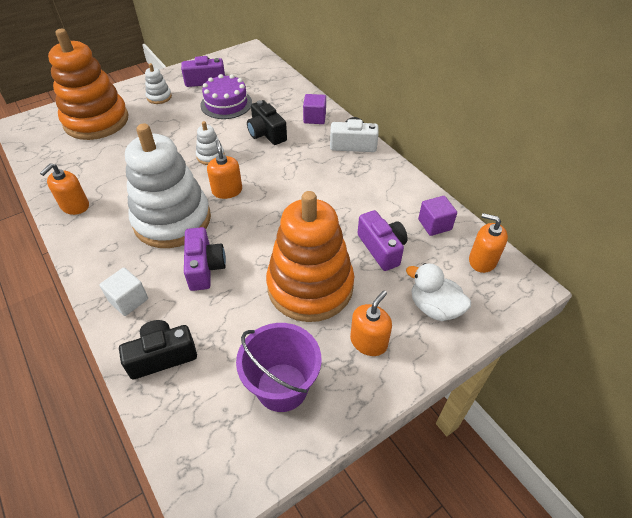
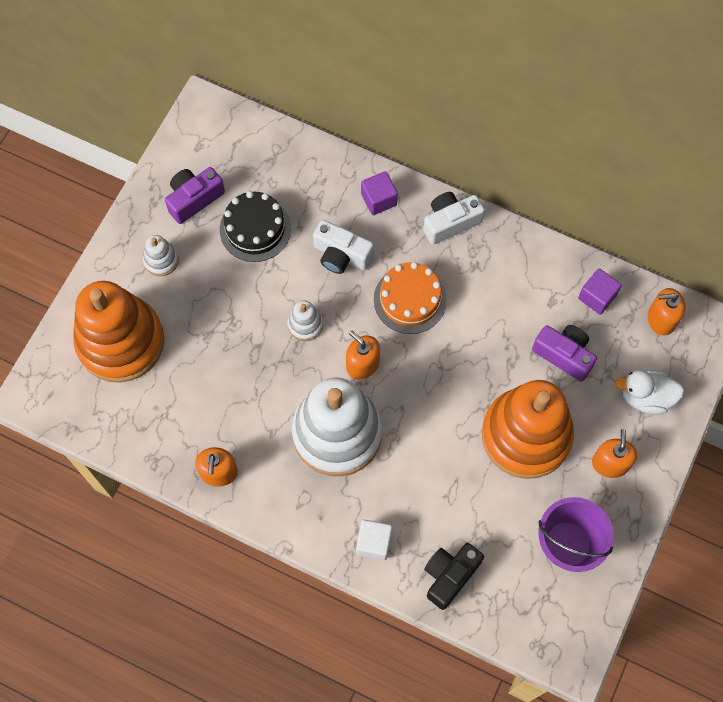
camera: 30 degrees left, 20 degrees up
purple camera [184,227,226,291] -> none
purple cake [200,74,252,119] -> black cake [220,191,291,262]
black camera [247,100,287,145] -> white camera [313,220,374,274]
none -> orange cake [374,262,447,334]

